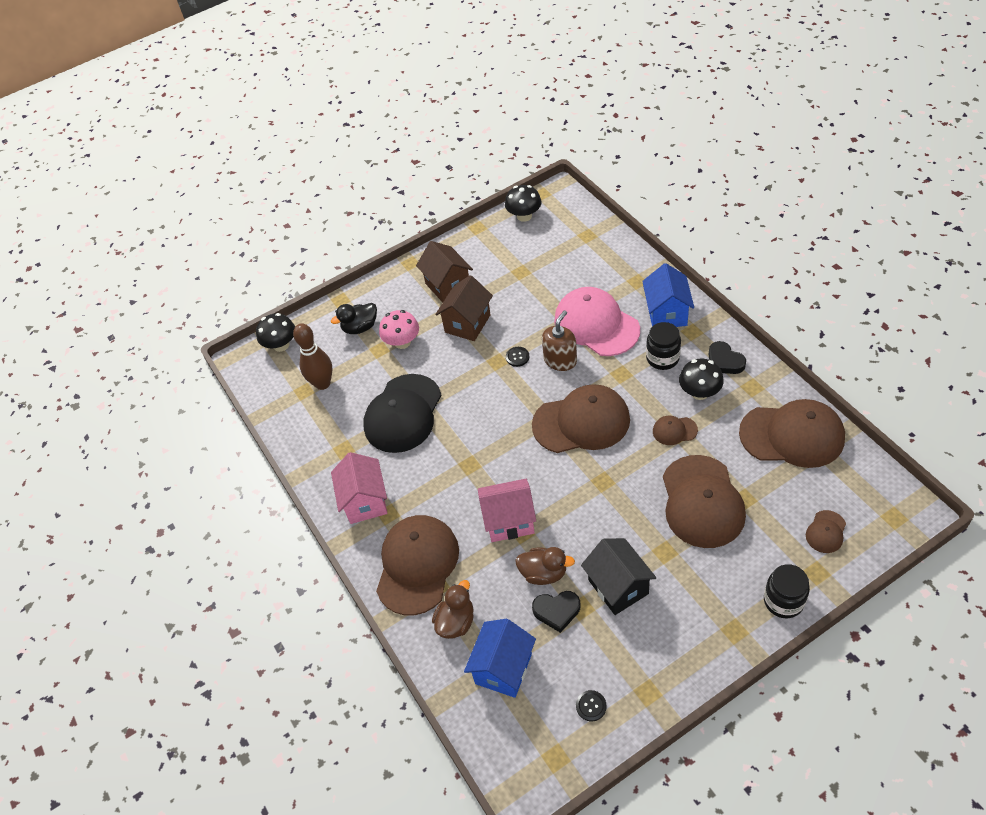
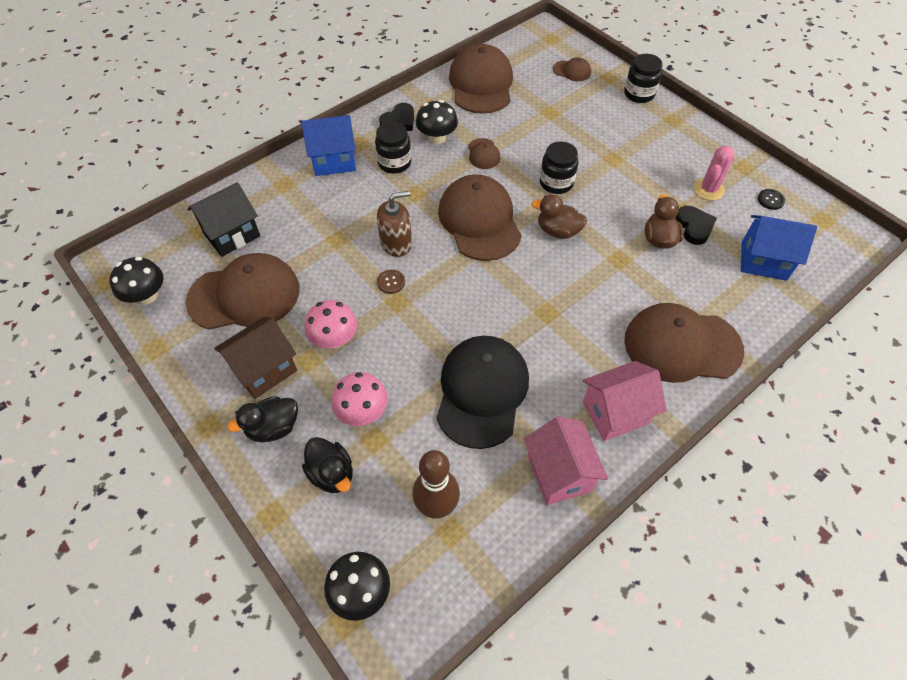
camera: 105 degrees left, 5 degrees up
black cap [363,374,441,453] -> black cap turned 90 degrees counterclockwise [436,336,529,449]
brown duck [432,580,474,639] -> brown duck moved to [532,194,587,239]
brown house [435,275,493,341] -> pink mushroom [305,300,357,348]
pink house [478,479,536,542] -> pink house moved to [524,416,608,505]
black button [506,347,529,367] -> brown button [377,270,405,294]
brown soap dispenser [542,310,577,371] -> brown soap dispenser turned 135 degrees clockwise [377,191,412,257]
pink cap [554,287,640,356] -> none
black house [581,538,656,615] -> black house moved to [188,182,260,257]
brown cap [663,455,746,548] -> brown cap moved to [186,253,300,330]
none -> black duck [227,396,298,442]
none -> black jar [540,141,578,194]
none -> pink cactus [694,145,734,201]

